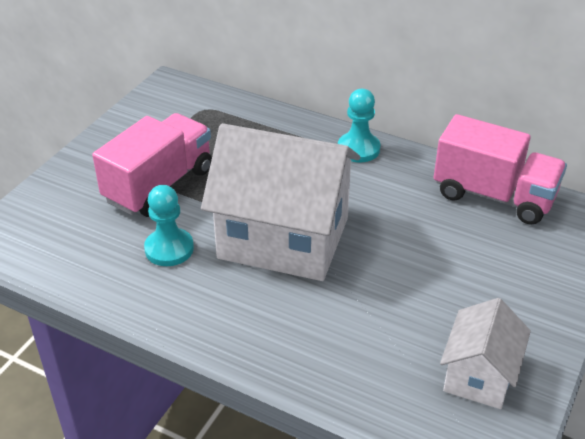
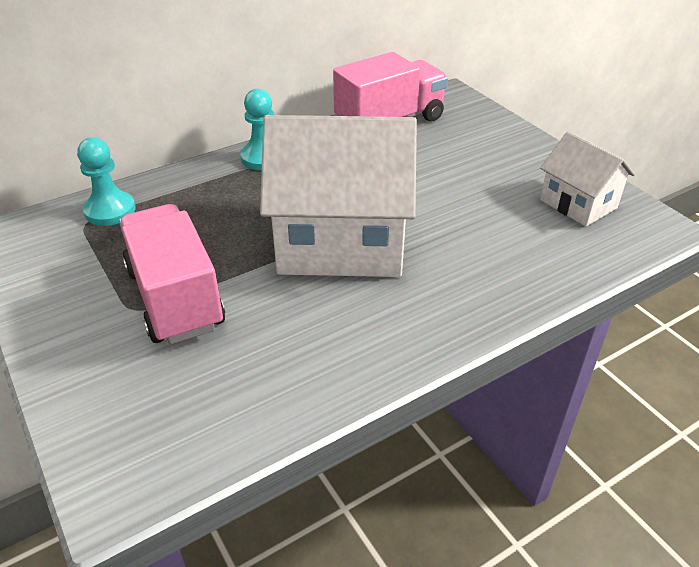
camera: 60 degrees left, 0 degrees up
turquoise pawn [144,185,194,266] -> turquoise pawn moved to [77,138,136,226]
white house [201,123,360,281] -> white house turned 45 degrees clockwise [260,115,417,277]

